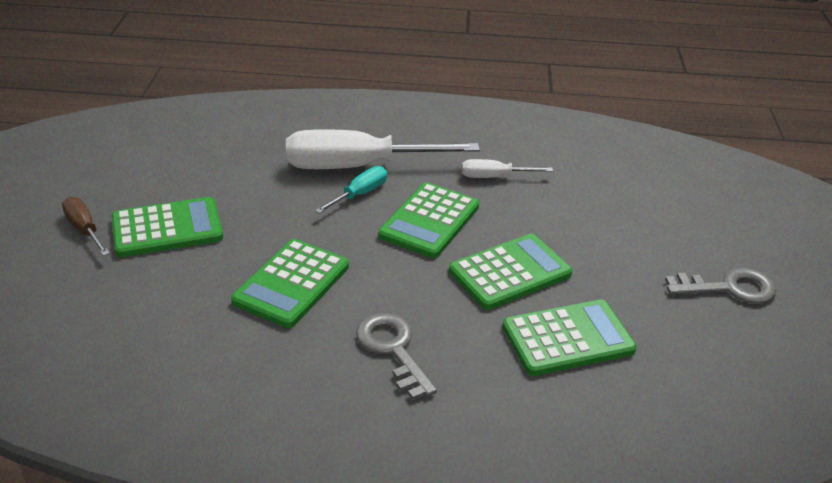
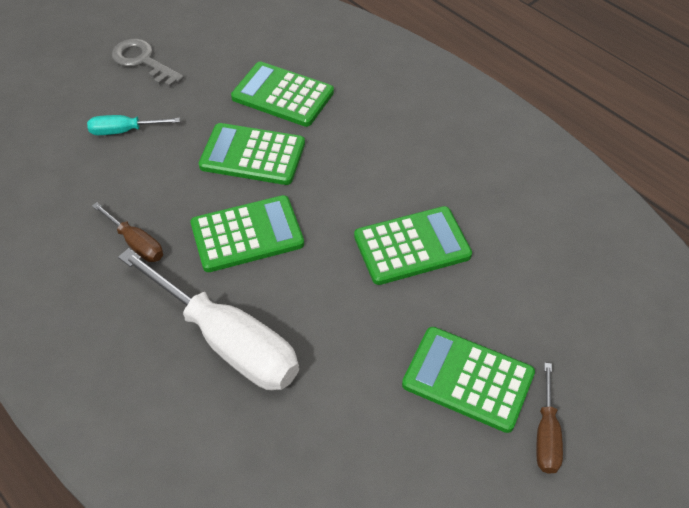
camera: 135 degrees left, 15 degrees up
turquoise screwdriver [315,166,387,214] -> turquoise screwdriver moved to [87,115,180,135]
grey key [356,313,437,400] -> none
white screwdriver [462,159,553,178] -> brown screwdriver [92,202,163,262]

